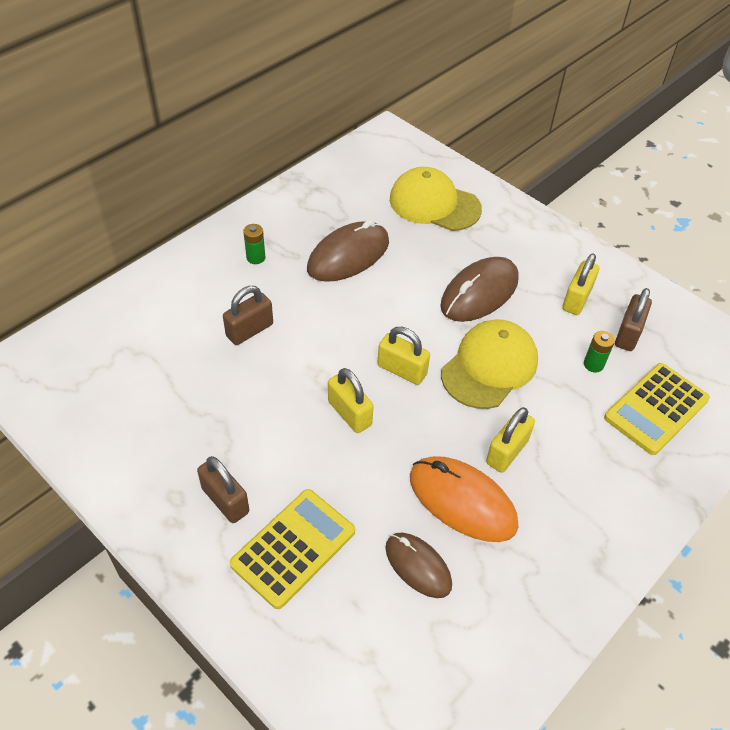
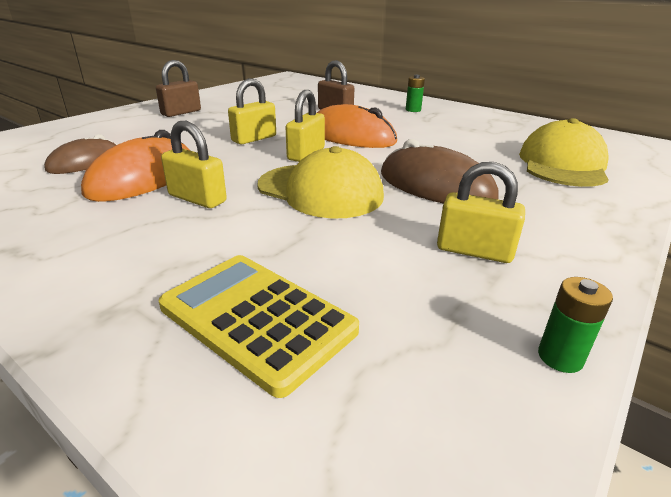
camera: 85 degrees right, 20 degrees down
yellow calculator [230,489,355,609] -> none
brown mouse [307,220,389,282] -> none
green battery [584,331,615,373] -> green battery moved to [538,277,613,373]
brown padlock [615,288,652,351] -> none
none -> orange mouse [317,104,397,148]

